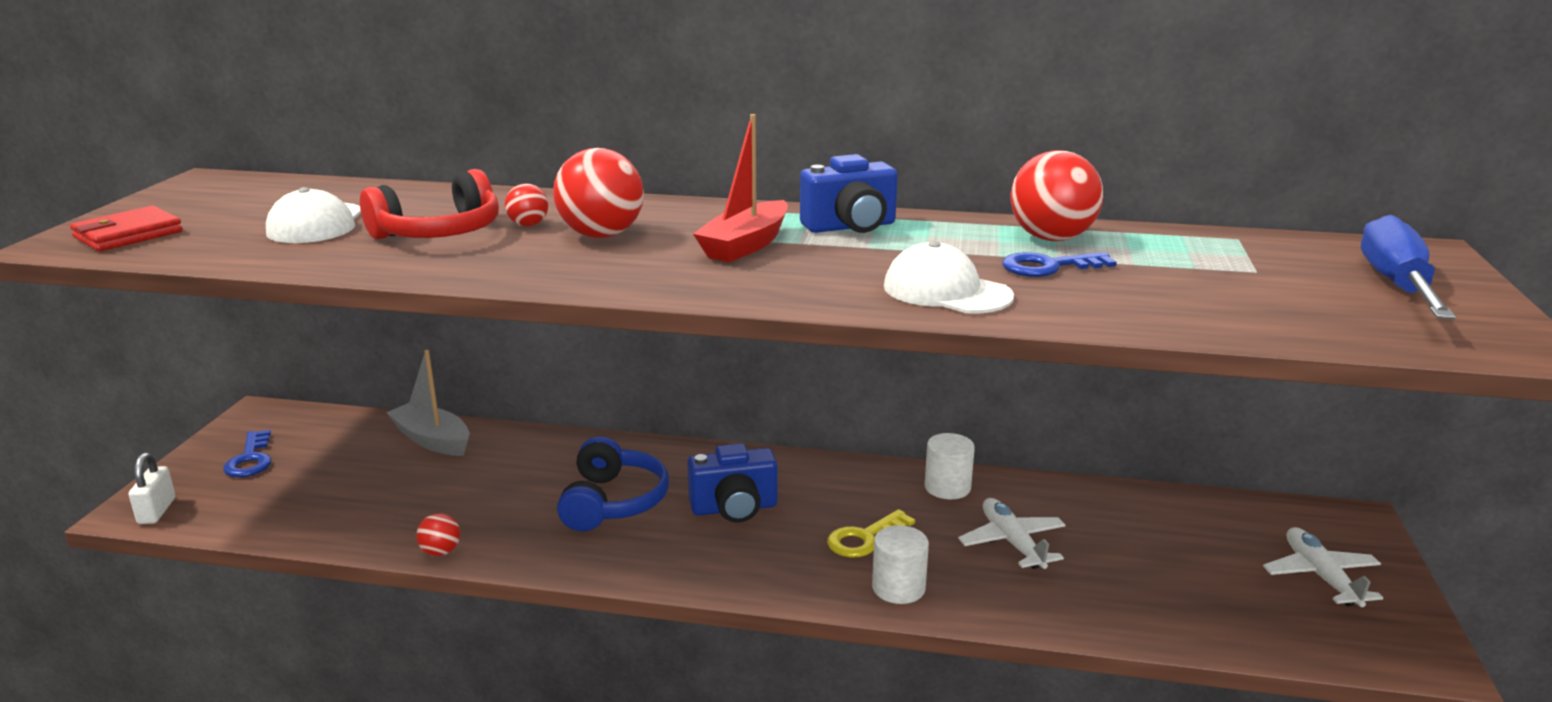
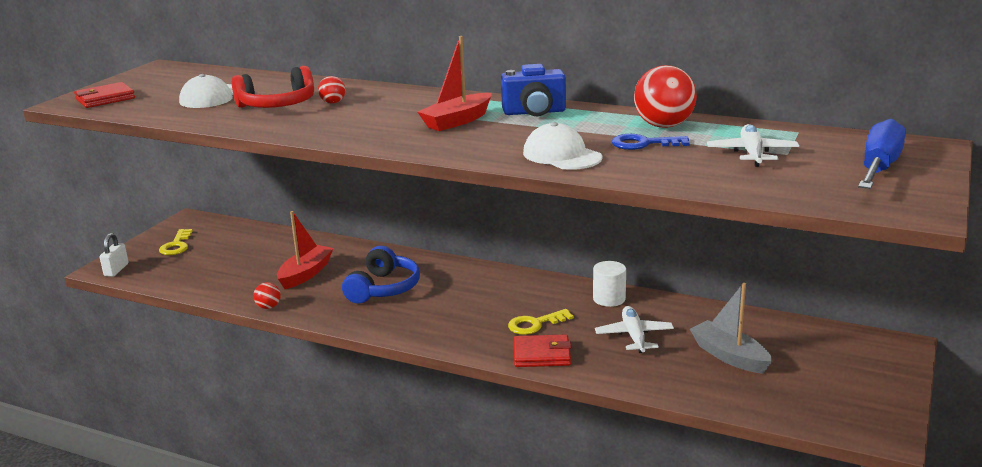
camera: 15 degrees right, 0 degrees up
blue key [223,430,272,477] -> yellow key [159,229,193,255]
grey boat [386,350,469,456] -> grey boat moved to [690,283,773,374]
red ball [553,148,644,238] -> none
blue camera [687,443,777,523] -> none
white cylinder [872,525,929,604] -> red wallet [514,334,572,367]
white plane [1263,527,1383,607] -> white plane moved to [707,124,799,167]
none -> red boat [277,211,334,289]

